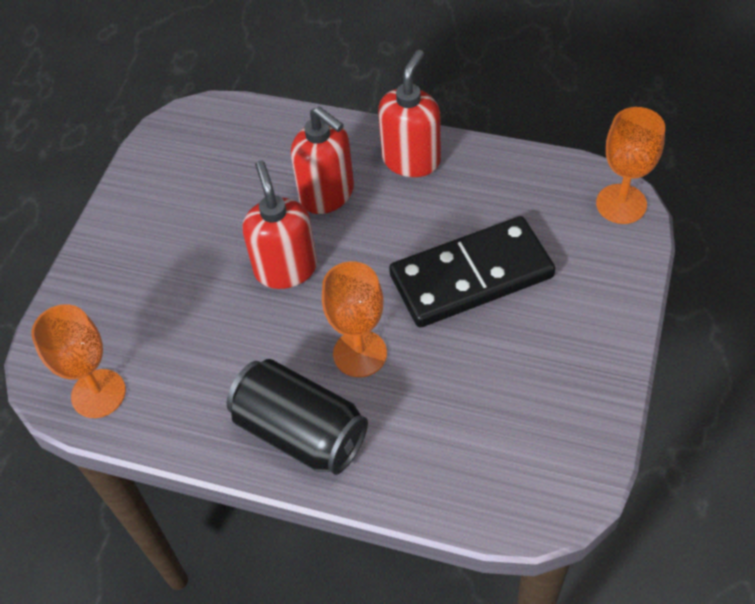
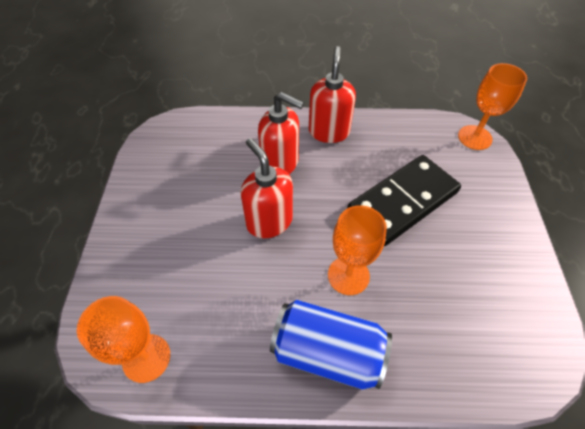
camera: 20 degrees left, 0 degrees up
black can [227,359,368,475] -> blue can [270,300,392,390]

